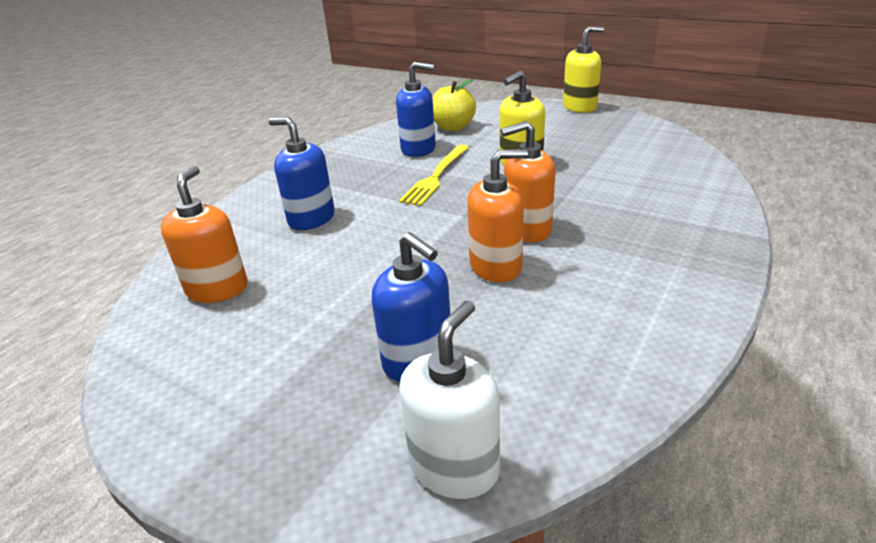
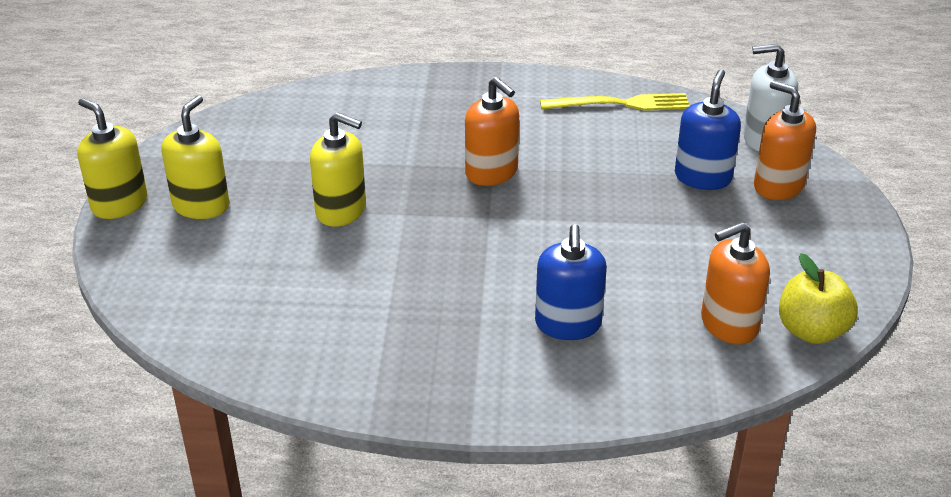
camera: 120 degrees left, 5 degrees up
blue soap dispenser [396,62,436,157] -> none
yellow fork [399,145,469,206] -> yellow fork moved to [540,93,690,111]
yellow apple [433,79,476,131] -> yellow apple moved to [779,253,858,344]
orange soap dispenser [467,149,528,282] -> orange soap dispenser moved to [754,81,816,200]
none -> yellow soap dispenser [161,95,229,219]

